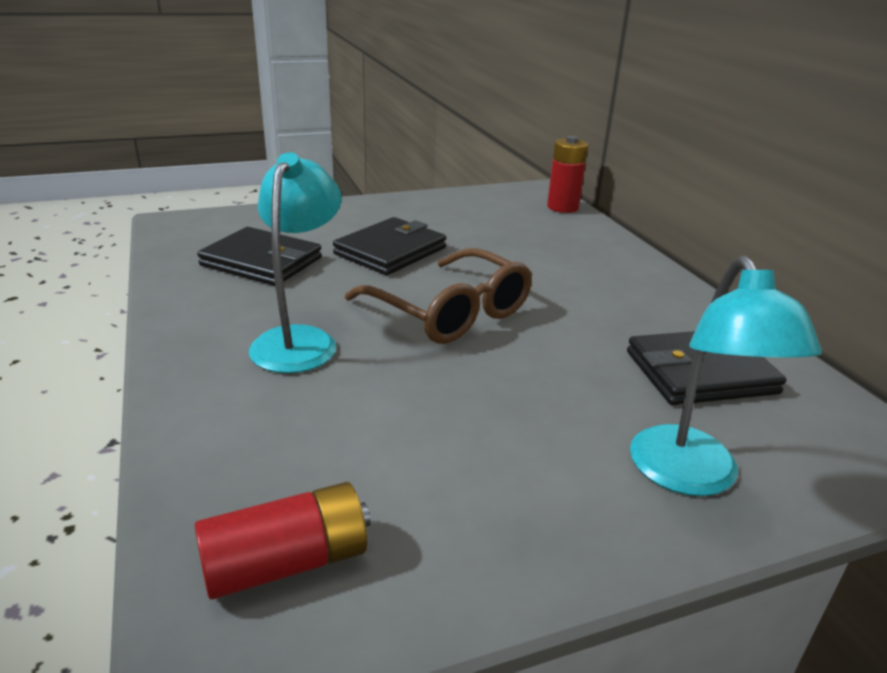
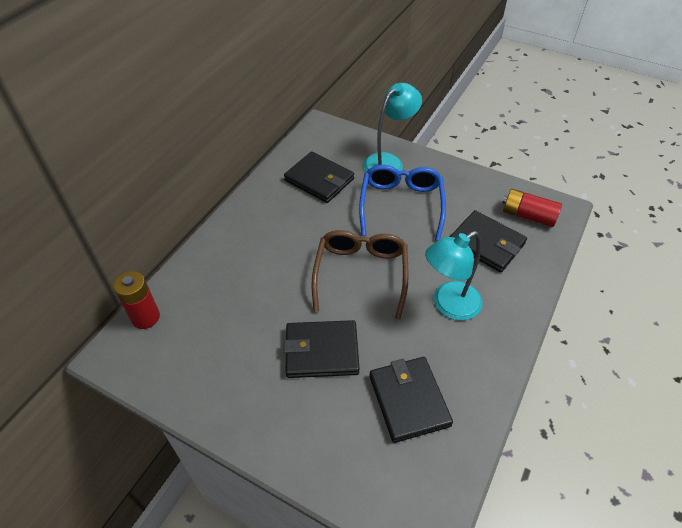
camera: 130 degrees left, 20 degrees up
none -> blue glasses [359,165,446,241]
none -> black wallet [450,210,527,272]

